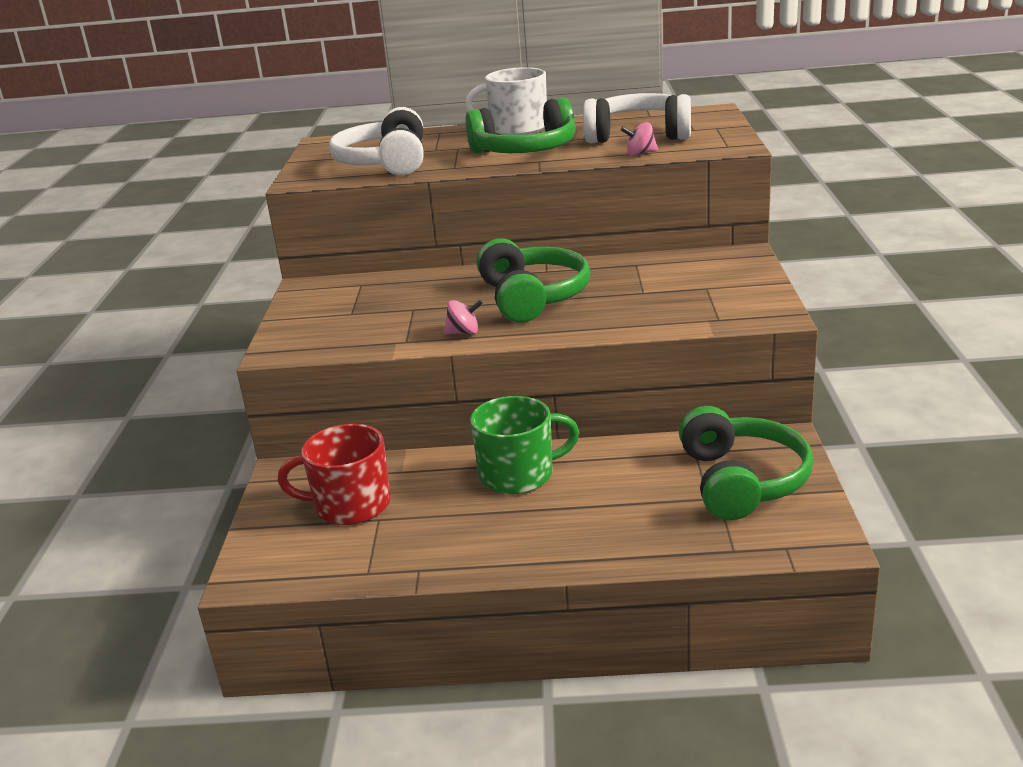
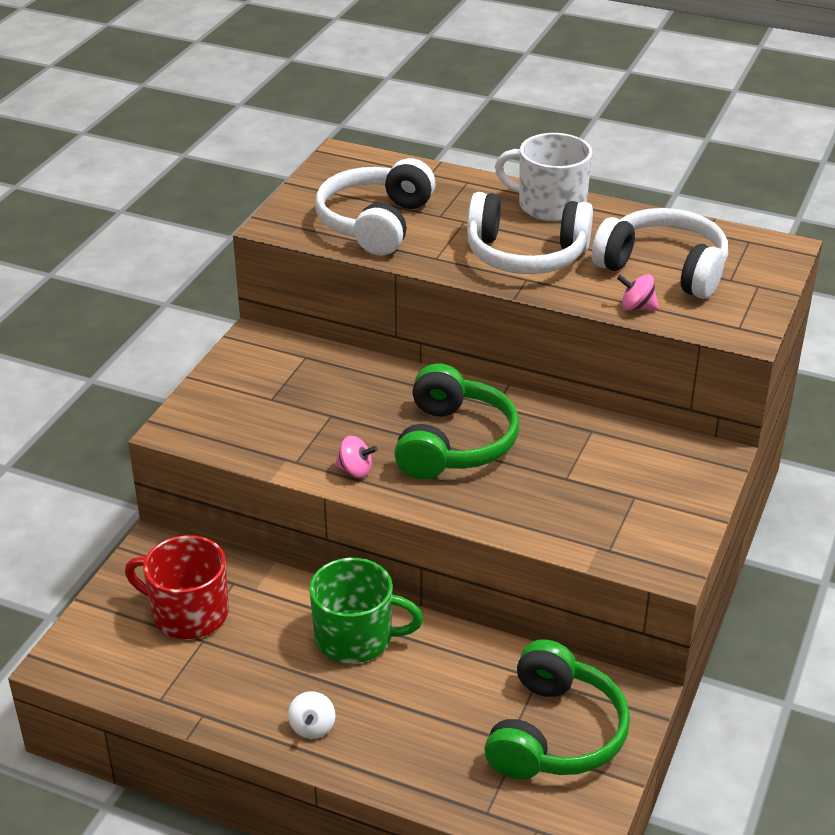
camera: 20 degrees right, 10 degrees up
green headphones [466,97,576,154] -> white headphones [467,192,593,274]
none -> white spinning top [288,691,335,739]

